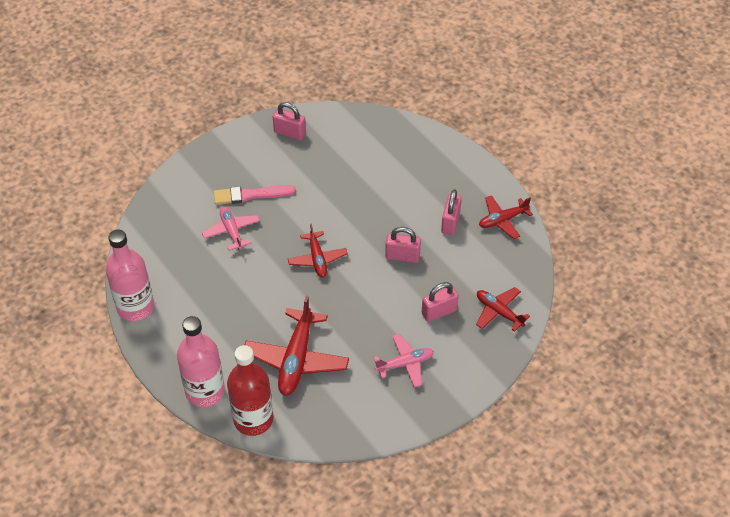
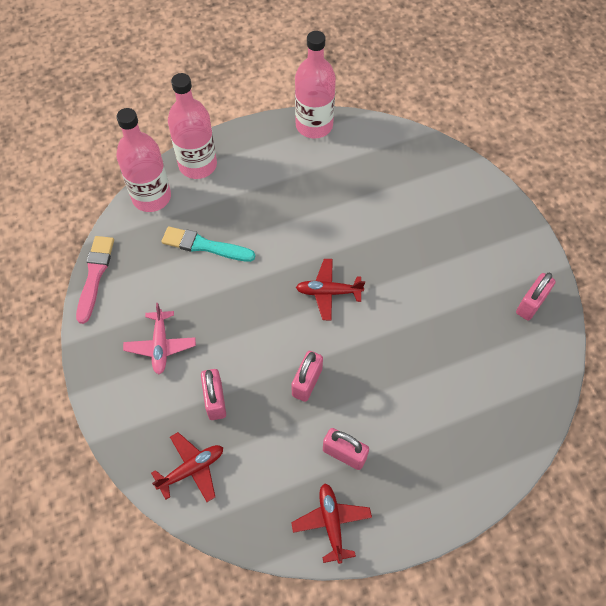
camera: 105 degrees right, 10 degrees up
pink plane [202,206,260,251] -> none
pink brush [214,185,296,205] -> pink brush moved to [76,236,114,324]
red bottle [227,345,273,436] -> pink bottle [116,108,171,212]
red plane [245,295,349,396] -> turquoise brush [162,226,255,262]

